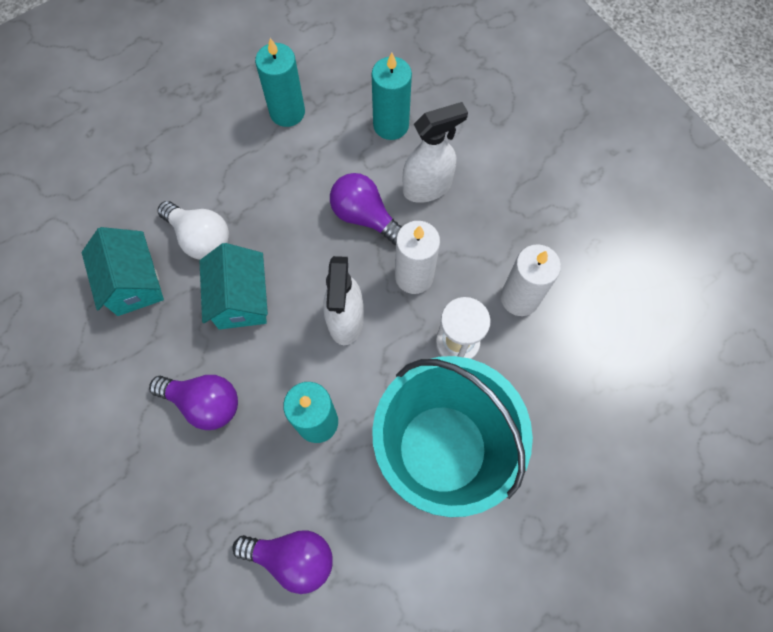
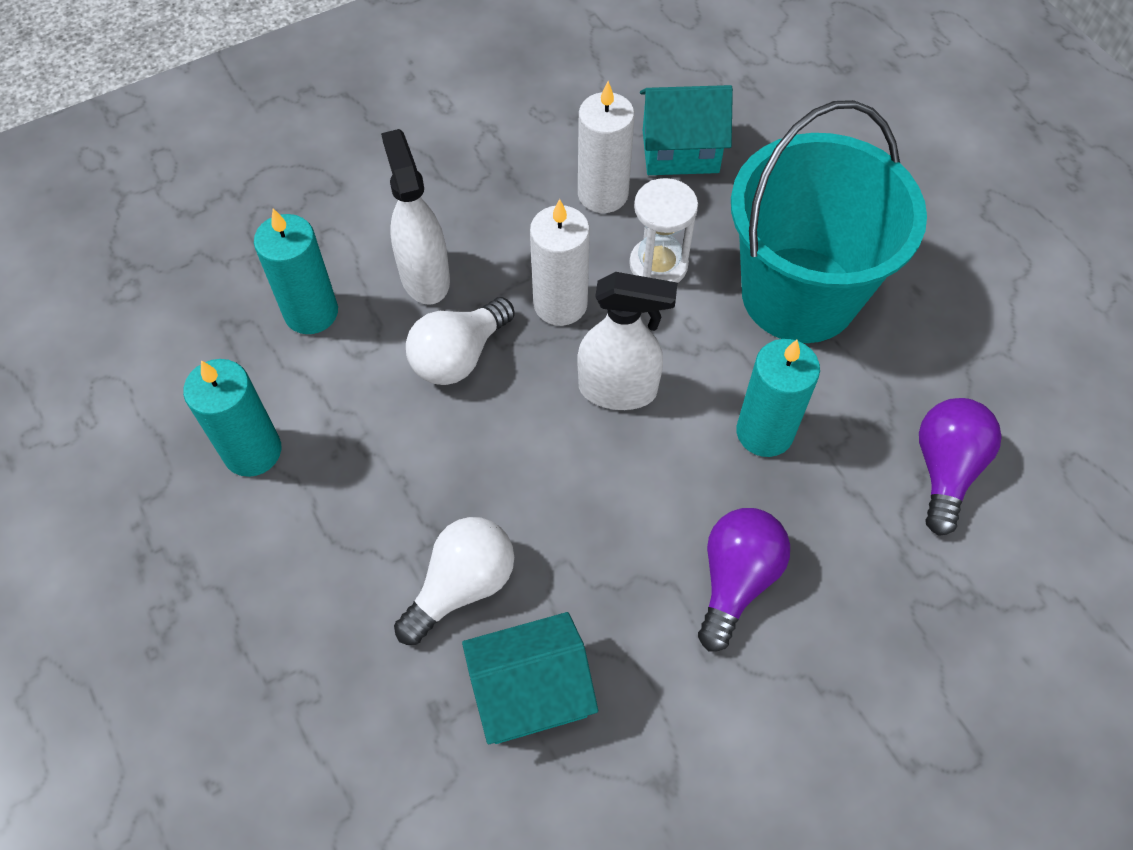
camera: 85 degrees left, 10 degrees down
turquoise house [199,243,268,330] -> turquoise house moved to [640,85,733,175]
purple light bulb [330,173,402,245] -> white light bulb [406,297,515,385]

